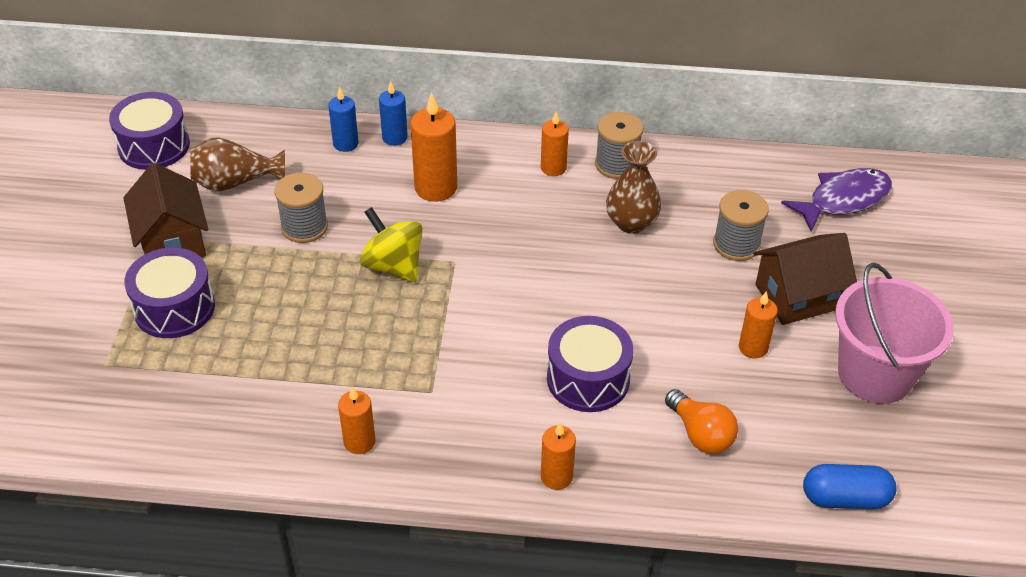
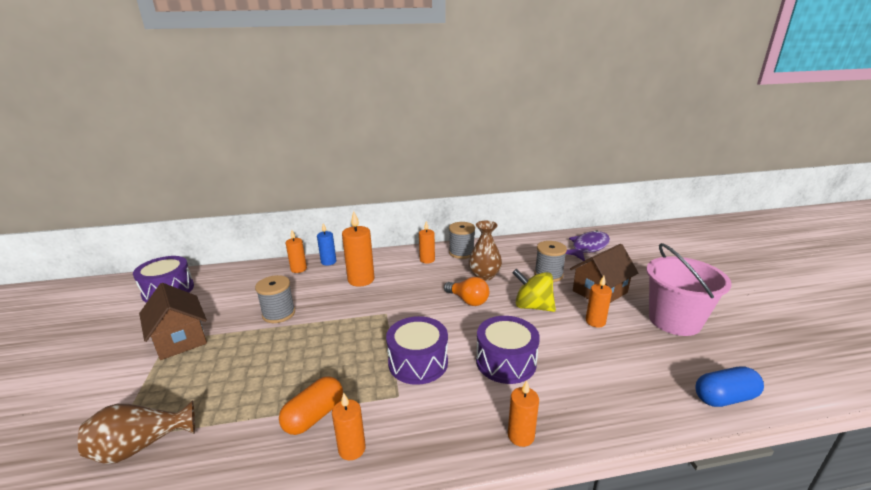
camera: 15 degrees left, 20 degrees down
purple drum [124,247,215,338] -> purple drum moved to [386,316,448,385]
brown vase [190,137,285,192] -> brown vase moved to [78,400,195,464]
blue candle [328,87,359,152] -> orange candle [286,230,307,273]
yellow spinning top [360,207,423,282] -> yellow spinning top moved to [512,269,556,312]
orange light bulb [665,389,738,454] -> orange light bulb moved to [444,277,489,306]
none -> orange capsule [279,376,343,435]

